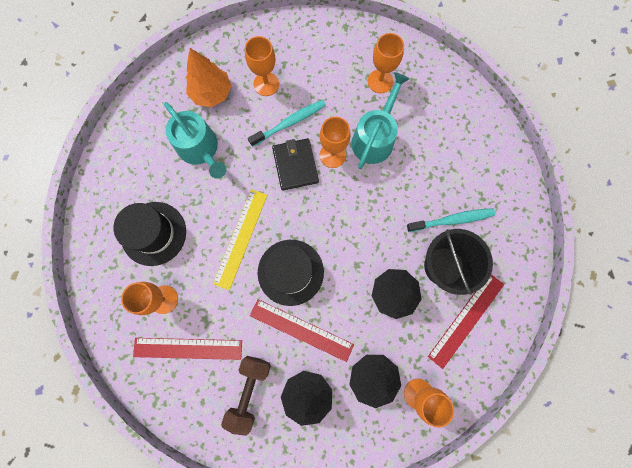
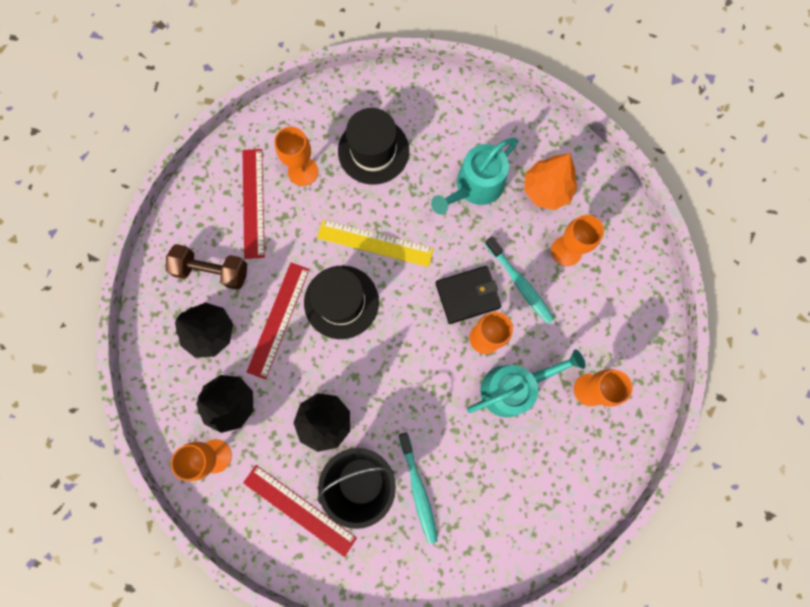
camera: 85 degrees right, 0 degrees up
turquoise watering can [351,72,410,169] -> turquoise watering can turned 45 degrees counterclockwise [467,349,586,417]

